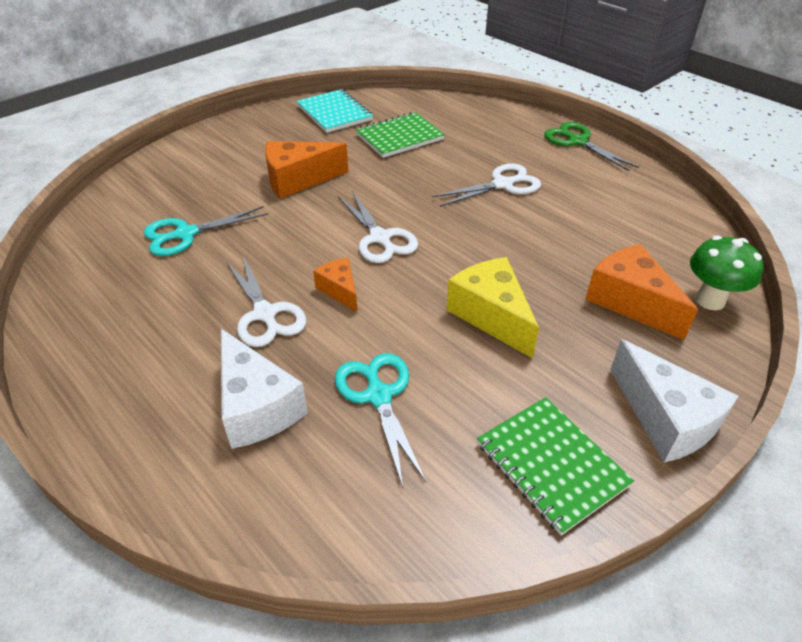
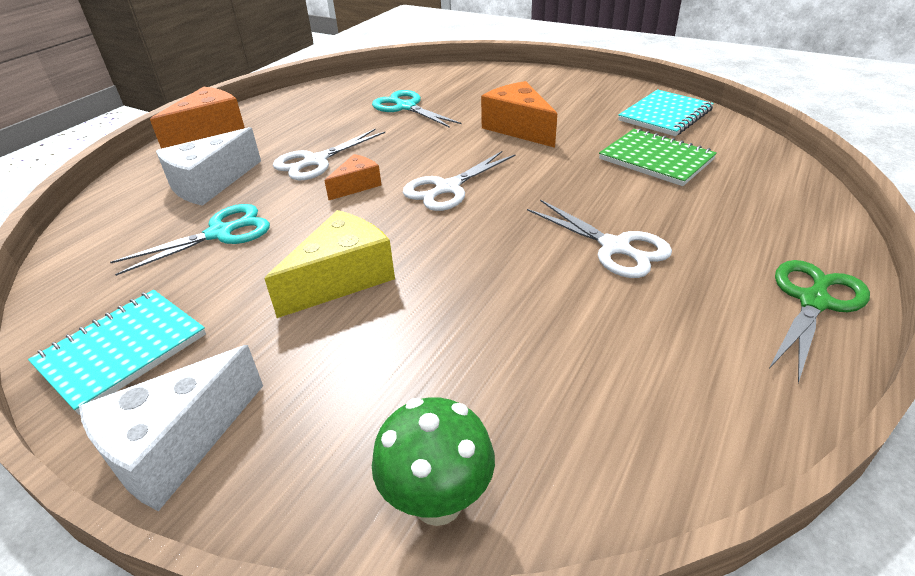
camera: 75 degrees right, 5 degrees down
green notebook [477,397,634,535] -> turquoise notebook [28,290,206,415]
orange cheese [585,244,698,340] -> orange cheese moved to [150,87,245,149]

